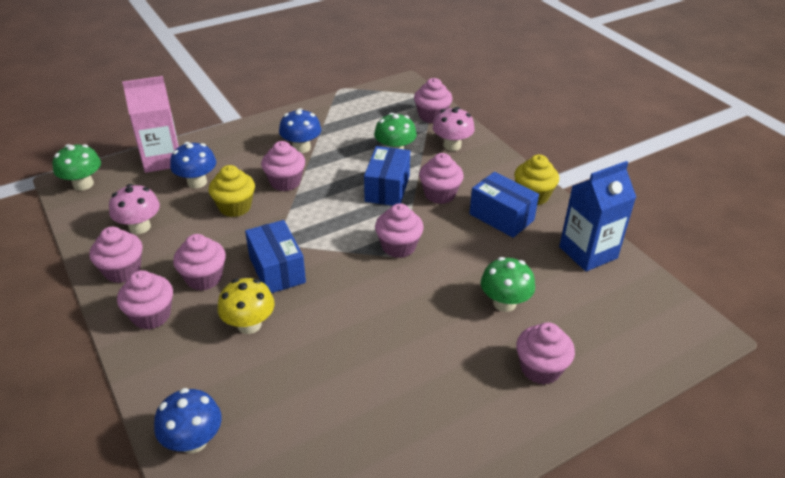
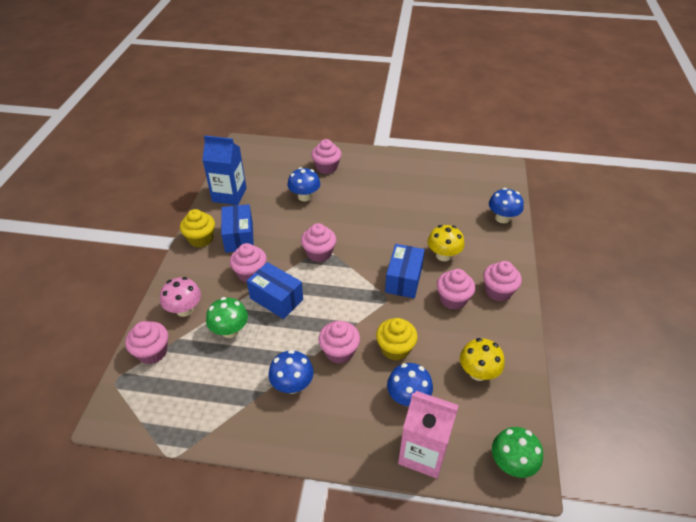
camera: 140 degrees left, 5 degrees up
pink cupcake [89,227,142,283] -> none
pink mushroom [109,184,160,234] -> yellow mushroom [460,338,505,381]
blue box [364,146,410,206] -> blue box turned 75 degrees clockwise [247,262,303,319]
green mushroom [481,257,535,312] -> blue mushroom [288,167,320,201]

